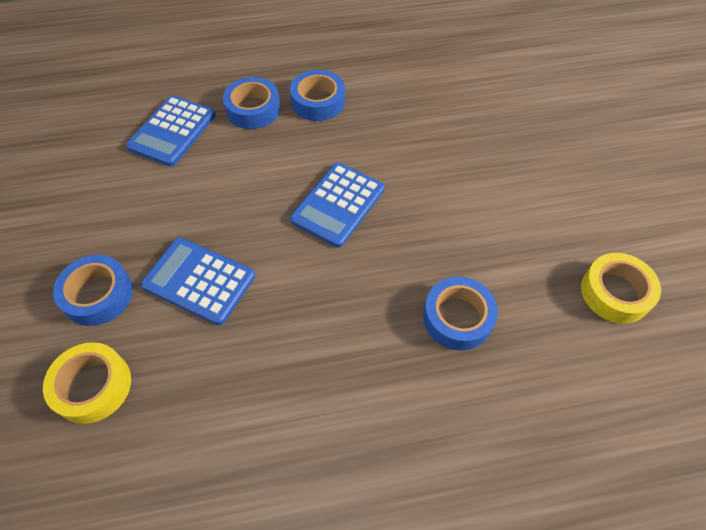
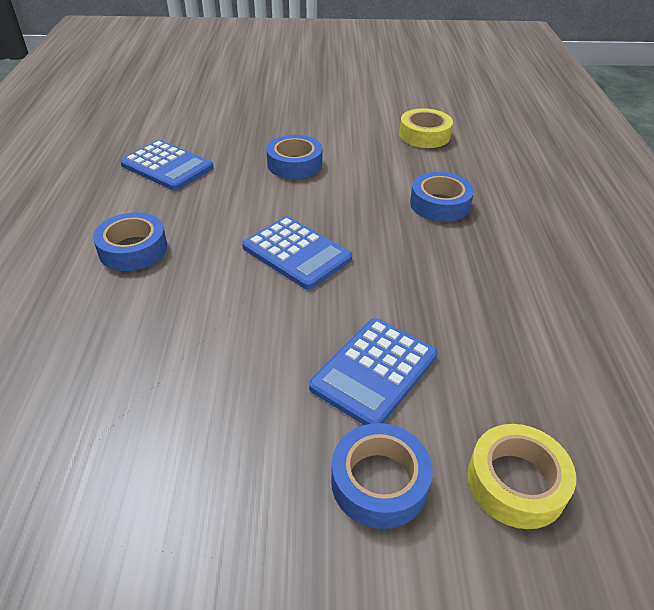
camera: 80 degrees left, 15 degrees down
blue calculator [126,95,216,167] -> blue calculator moved to [120,140,214,191]
blue tape [223,77,281,129] -> blue tape moved to [266,135,322,179]

